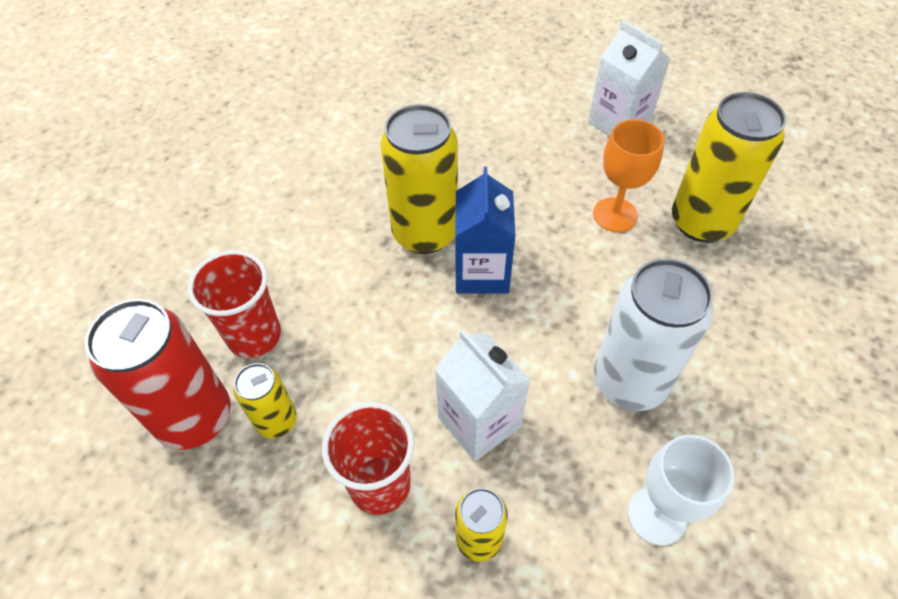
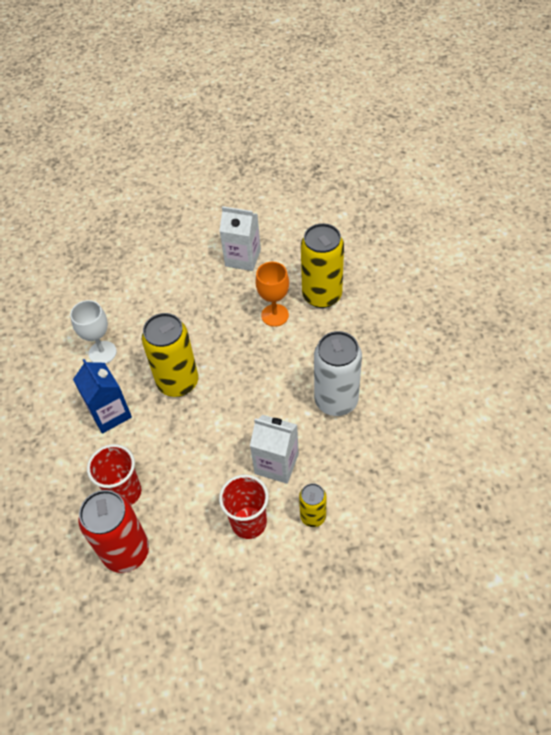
camera: 30 degrees left, 0 degrees up
yellow can [234,363,297,439] -> none
blue carton [455,167,516,294] -> blue carton moved to [73,359,132,433]
white goblet [628,435,734,546] -> white goblet moved to [70,300,117,364]

